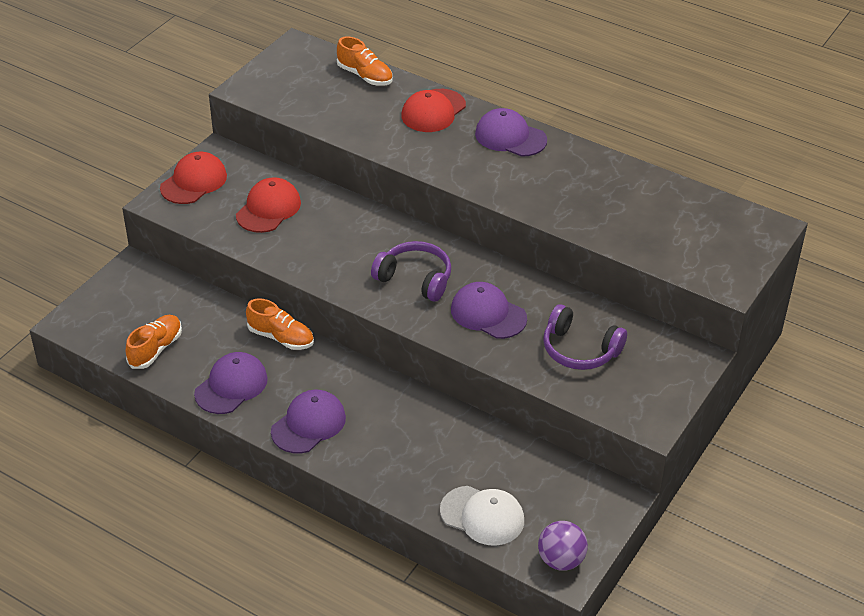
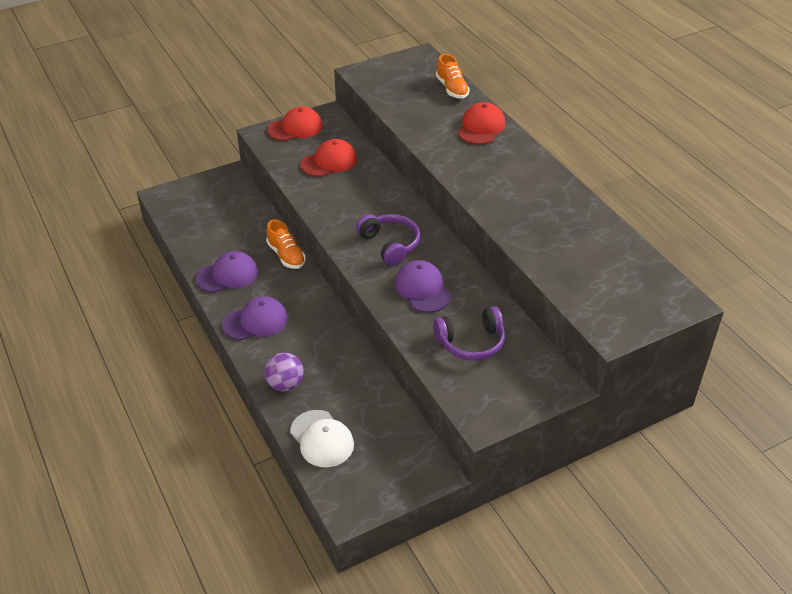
camera: 30 degrees right, 0 degrees up
orange shoe [126,315,182,369] -> none
red cap [401,89,466,132] -> red cap turned 135 degrees clockwise [457,102,505,144]
purple cap [475,108,547,157] -> none
purple ball [538,521,588,571] -> purple ball moved to [264,352,304,391]
purple headphones [543,304,627,370] -> purple headphones turned 75 degrees counterclockwise [433,306,505,361]

